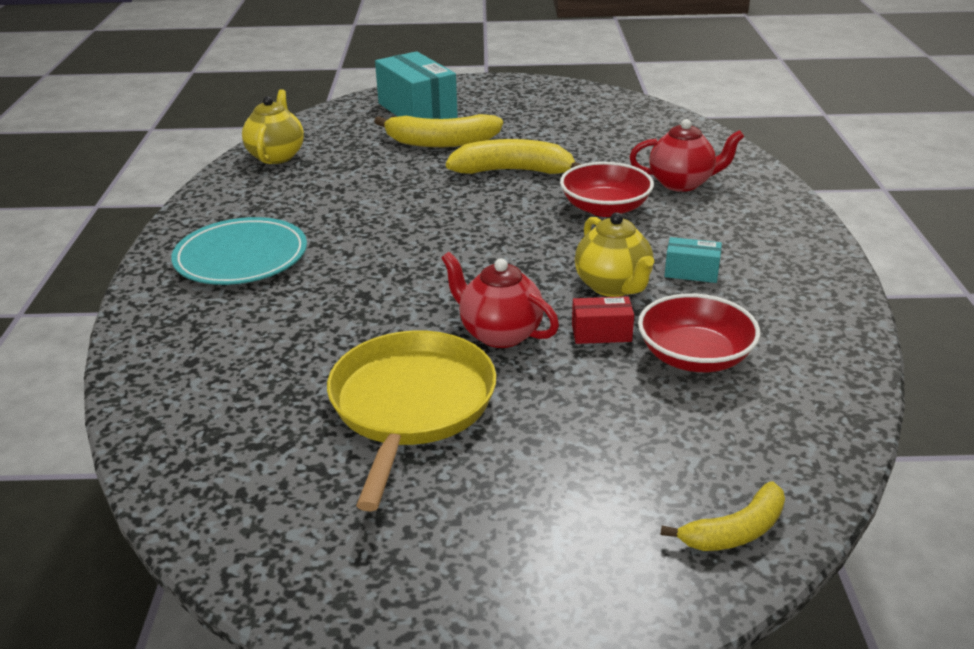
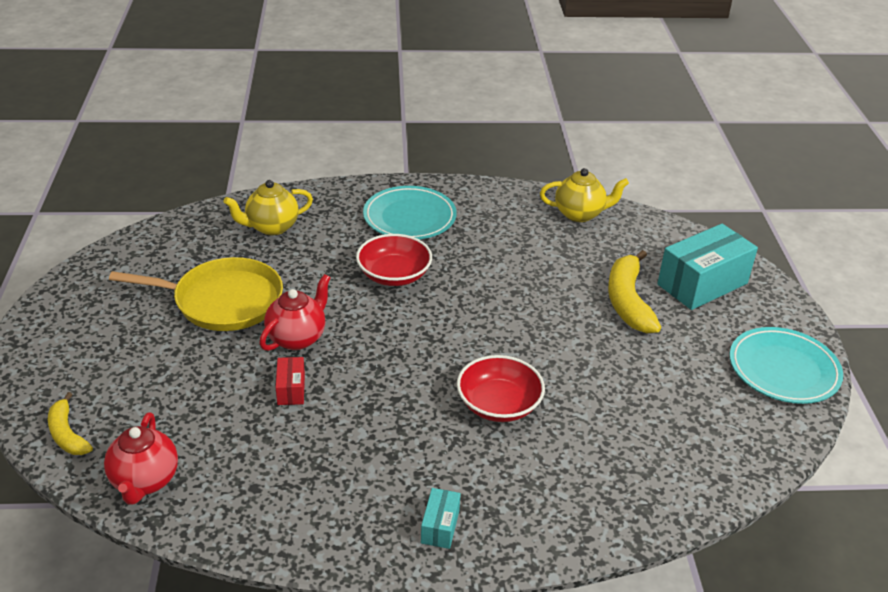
camera: 85 degrees right, 5 degrees up
yellow banana [446,139,581,174] -> none
yellow teapot [575,212,654,297] -> yellow teapot moved to [223,180,313,235]
red teapot [629,119,744,192] -> red teapot moved to [104,412,178,504]
red bowl [638,294,760,372] -> red bowl moved to [356,234,432,286]
turquoise box [664,237,722,283] -> turquoise box moved to [421,488,461,549]
none -> turquoise plate [730,327,843,404]

